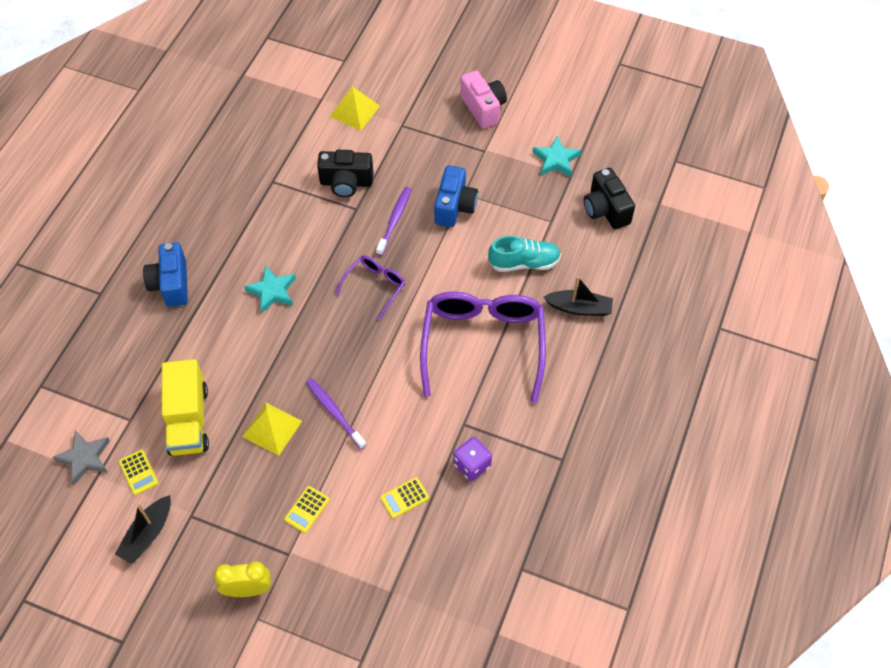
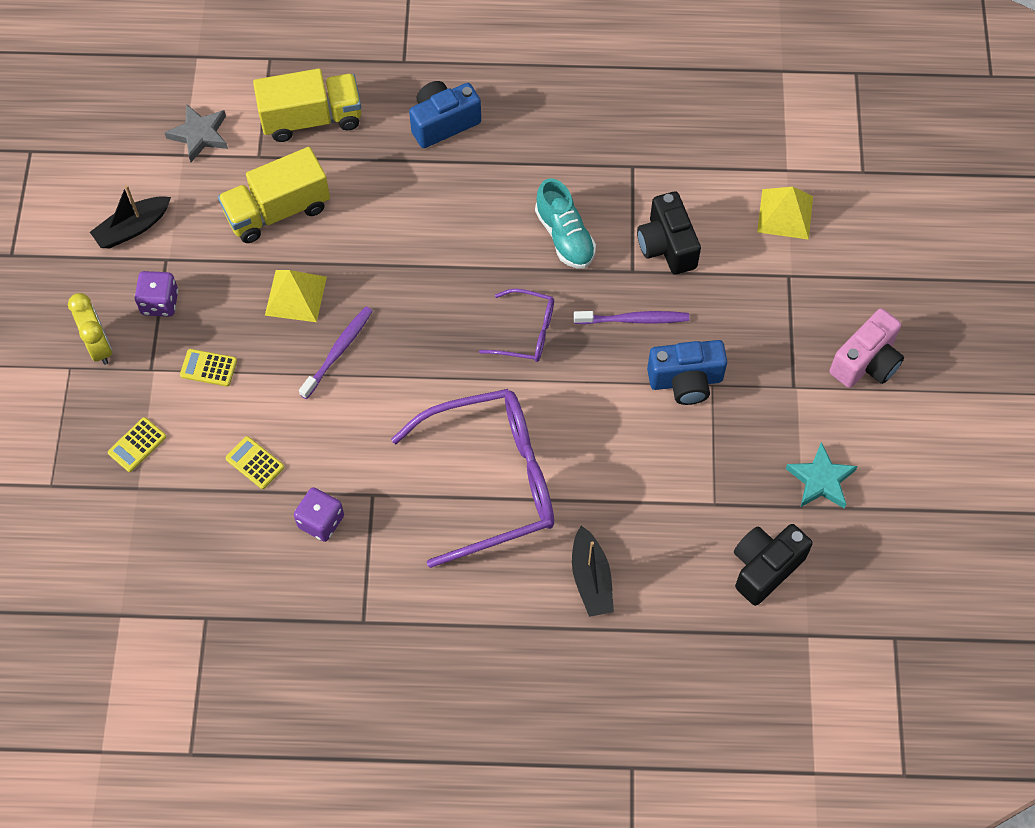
camera: 70 degrees right, 5 degrees up
black boat [115,495,171,564] -> black boat turned 45 degrees counterclockwise [90,185,171,248]
yellow calculator [119,450,159,495] -> yellow calculator moved to [108,417,166,472]
turquoise star [244,265,296,313] -> none
turquoise shoe [488,236,561,272] -> turquoise shoe moved to [535,178,596,269]
none -> purple dice [135,271,178,317]
none -> yellow truck [253,69,361,142]

